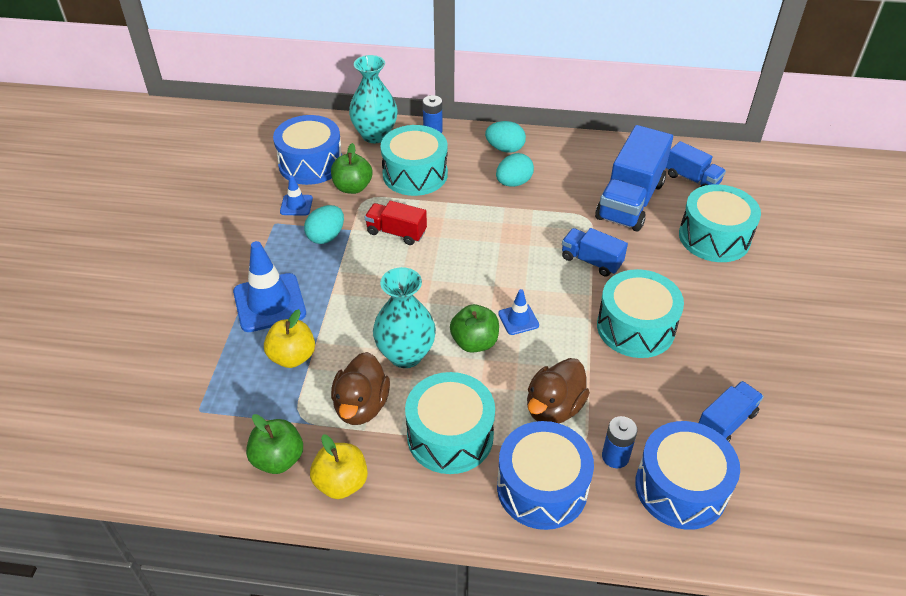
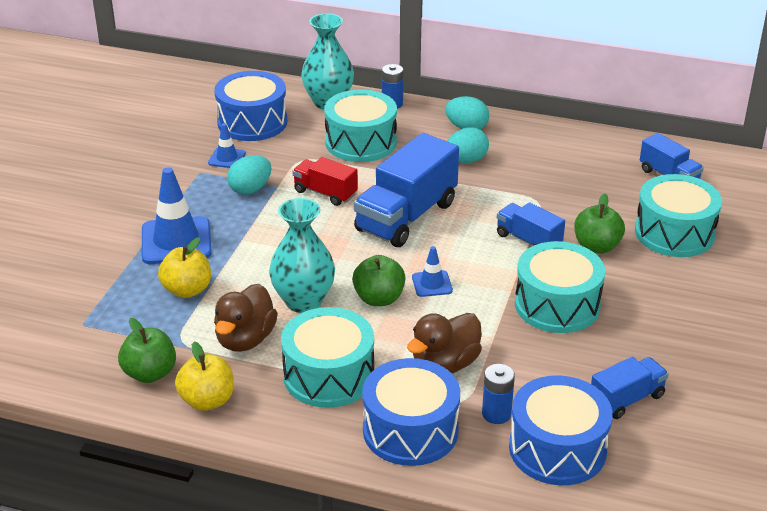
camera: 10 degrees right, 10 degrees down
green apple [331,143,372,194] -> green apple moved to [574,194,625,254]
blue truck [595,125,673,232] -> blue truck moved to [354,133,459,247]

